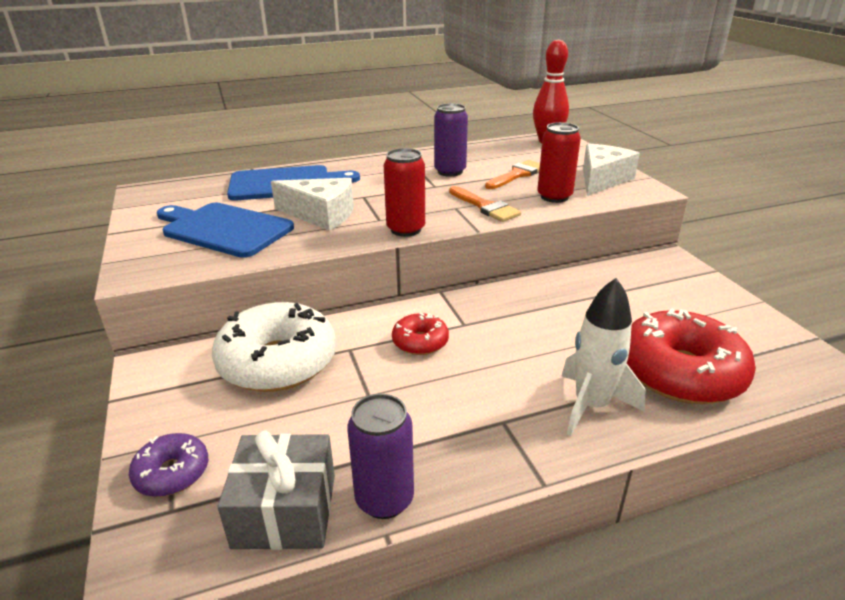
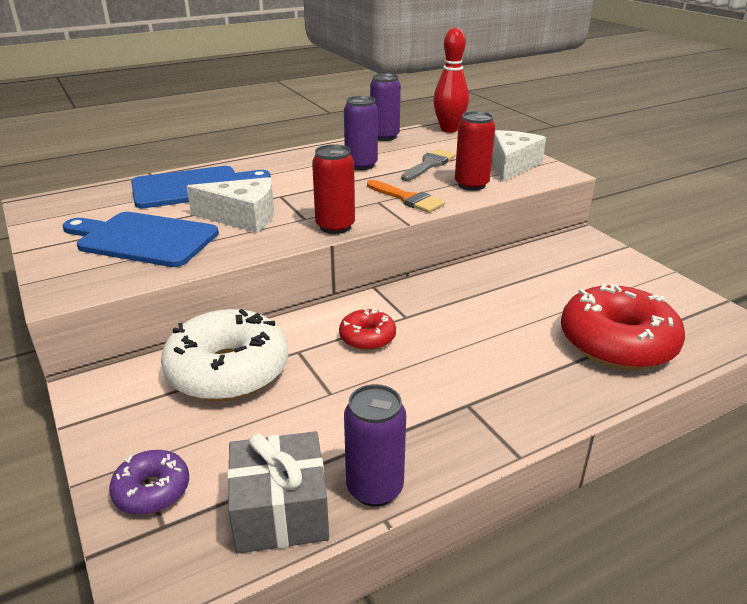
camera: 10 degrees left, 0 degrees up
orange brush [485,160,540,189] -> grey brush [401,149,456,181]
white rocket [562,278,646,436] -> none
none -> purple can [370,73,401,141]

